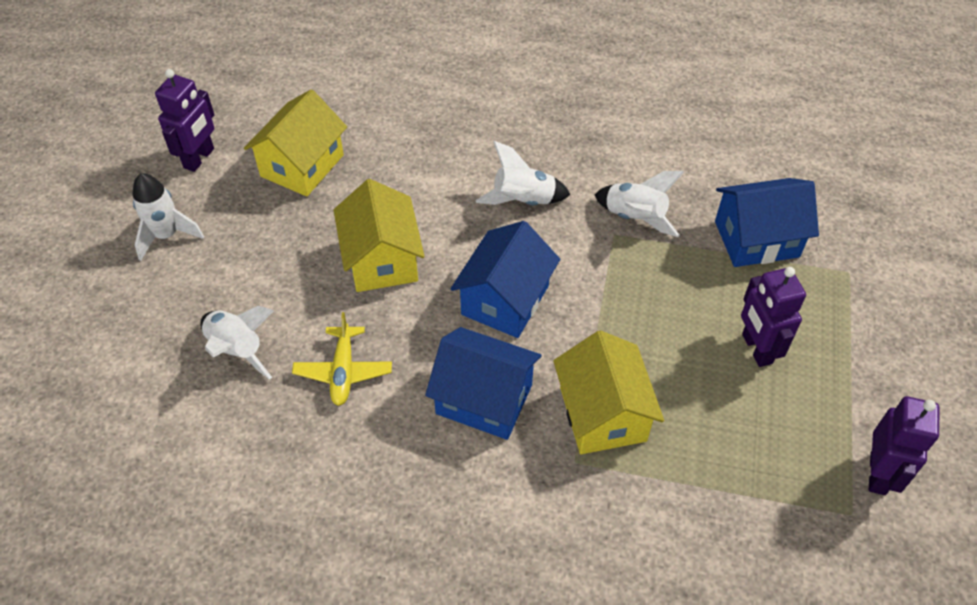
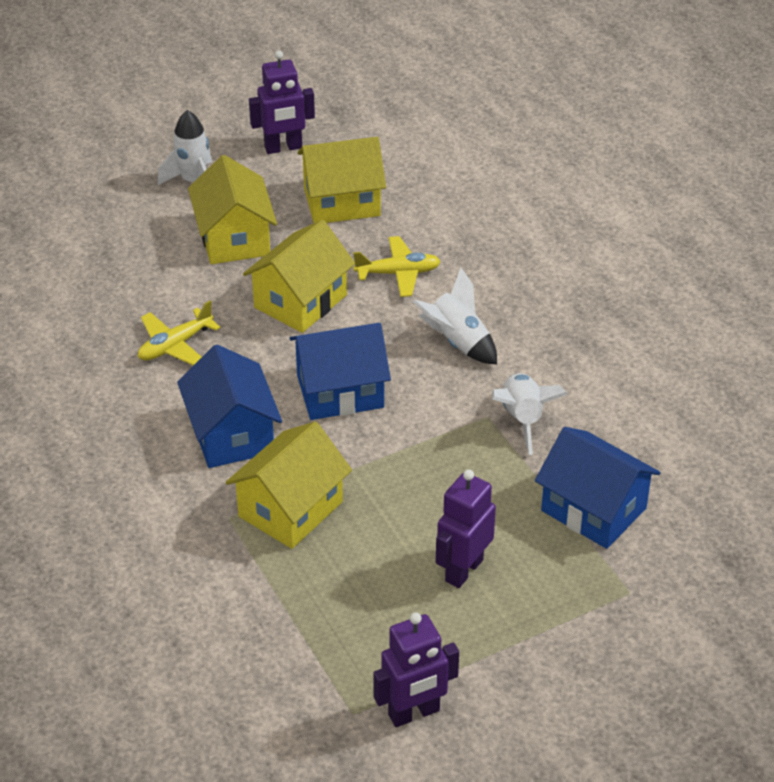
camera: 50 degrees right, 10 degrees down
white rocket [201,306,274,380] -> none
none -> yellow house [188,155,277,264]
none -> yellow plane [353,236,441,297]

